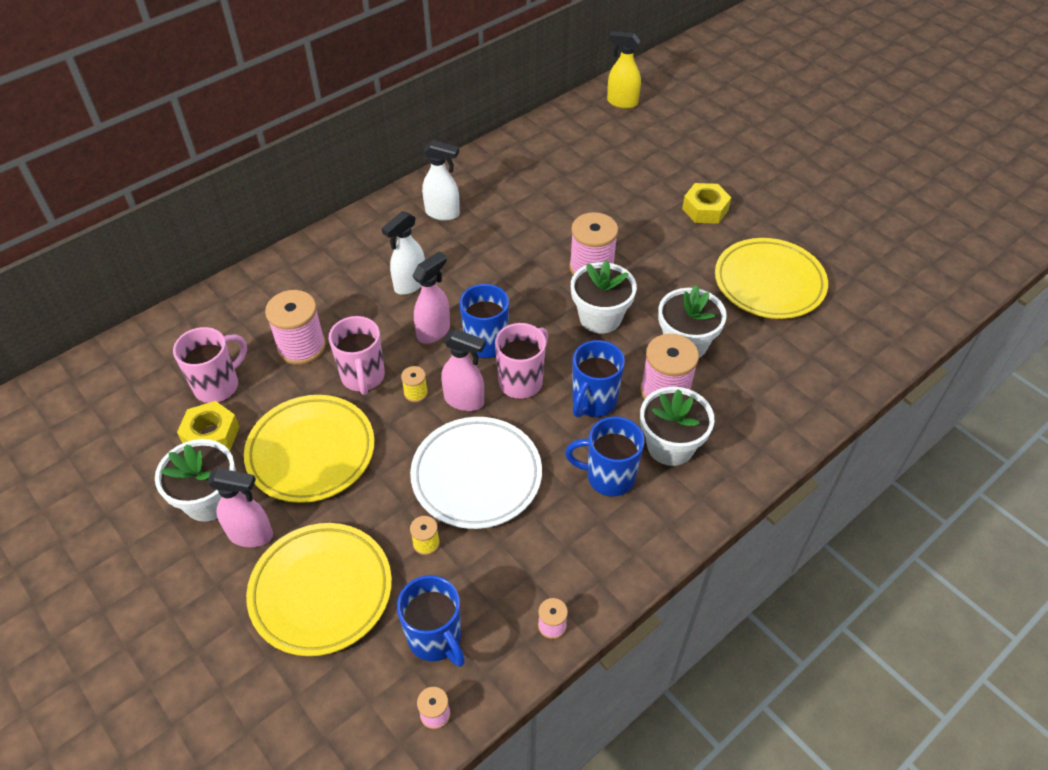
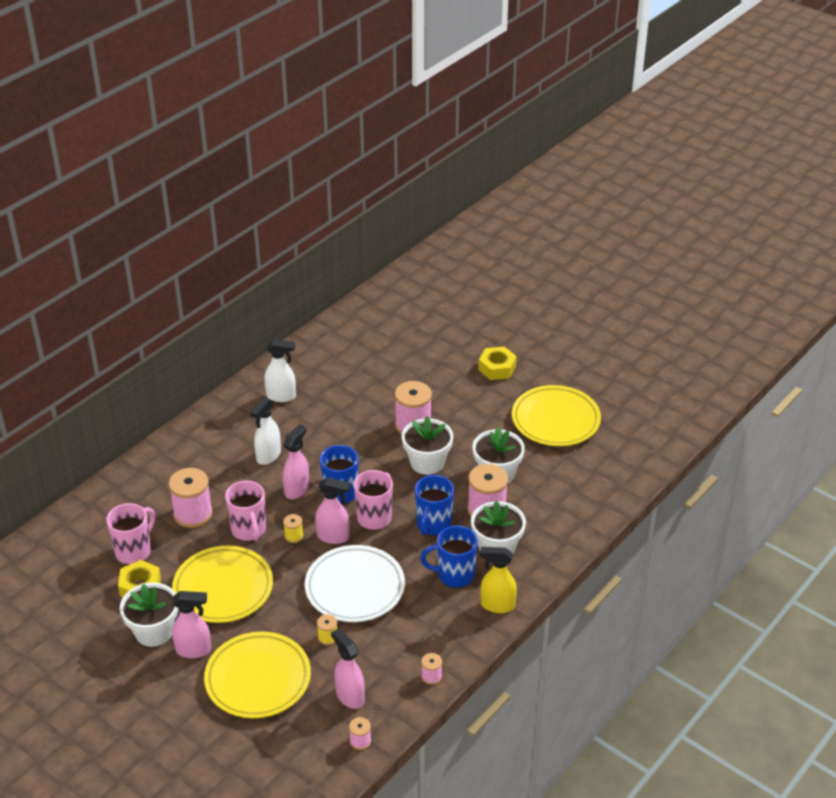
camera: 10 degrees left, 10 degrees down
blue mug [397,575,465,667] -> pink spray bottle [331,628,365,709]
yellow spray bottle [607,31,641,109] -> yellow spray bottle moved to [480,547,517,613]

